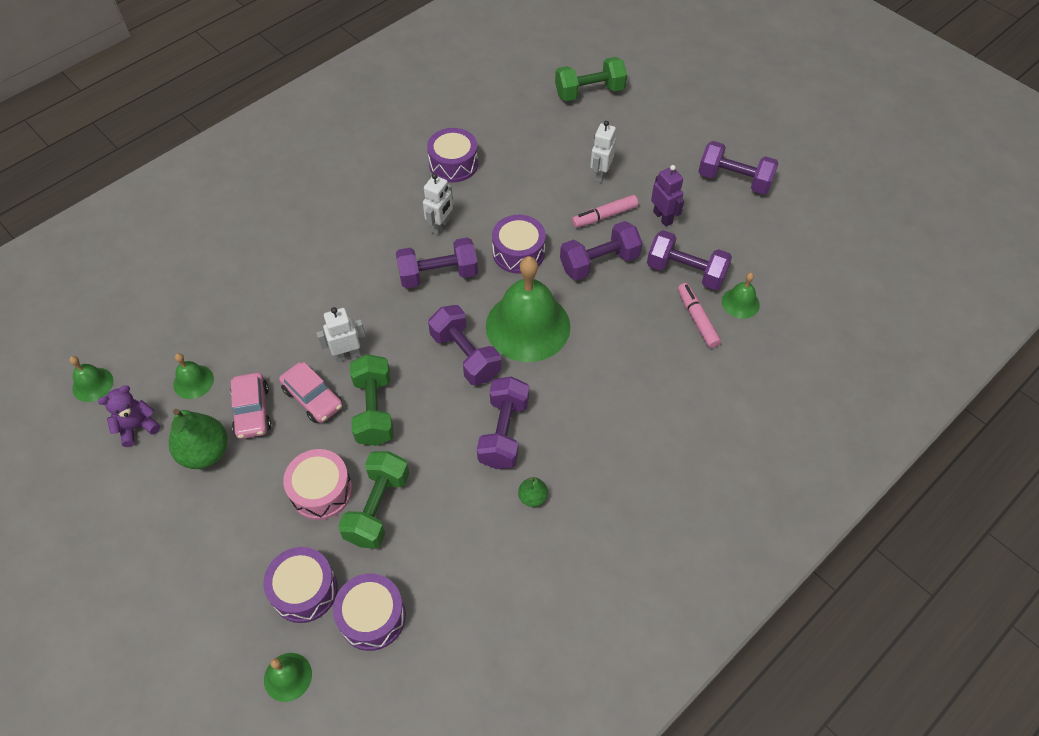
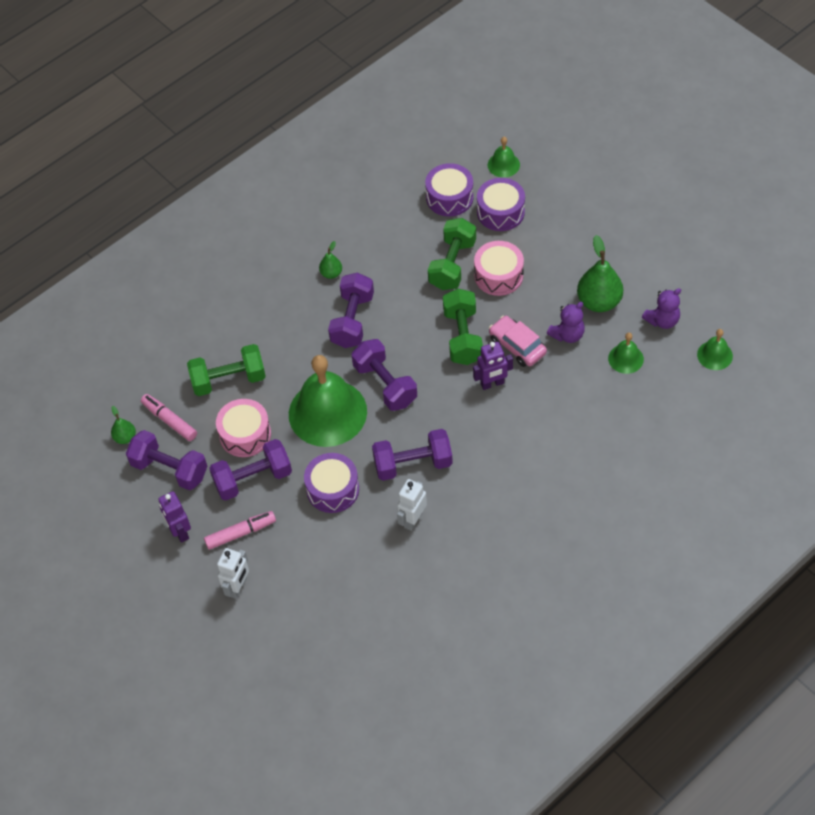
camera: 175 degrees left, 0 degrees up
pink car [230,373,271,439] -> purple teddy bear [547,302,585,343]
white robot [316,307,366,362] -> purple robot [473,342,513,390]
purple drum [427,128,478,182] -> none
green dumbbell [555,57,627,101] -> green dumbbell moved to [187,344,266,396]
pink marker [678,283,721,348] -> pink marker turned 150 degrees clockwise [141,394,197,441]
purple dumbbell [698,141,779,194] -> none
green bell [722,273,760,319] -> green pear [111,406,136,444]
none -> pink drum [216,399,271,457]

